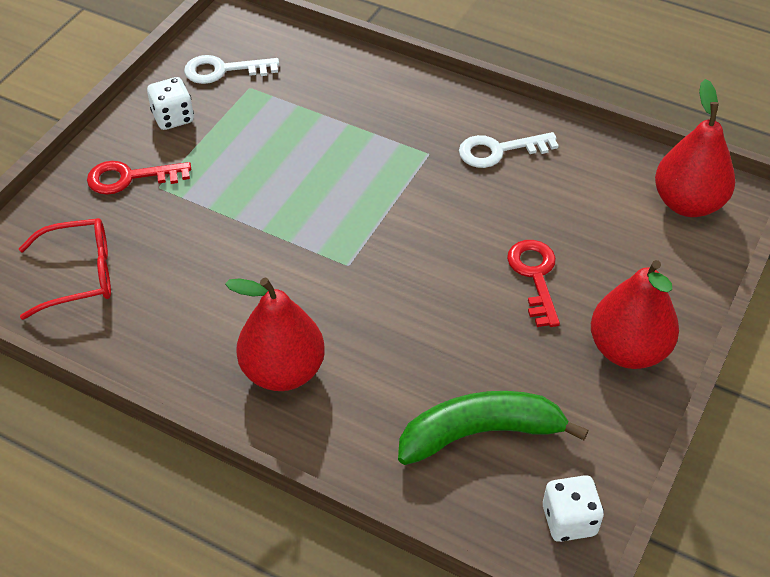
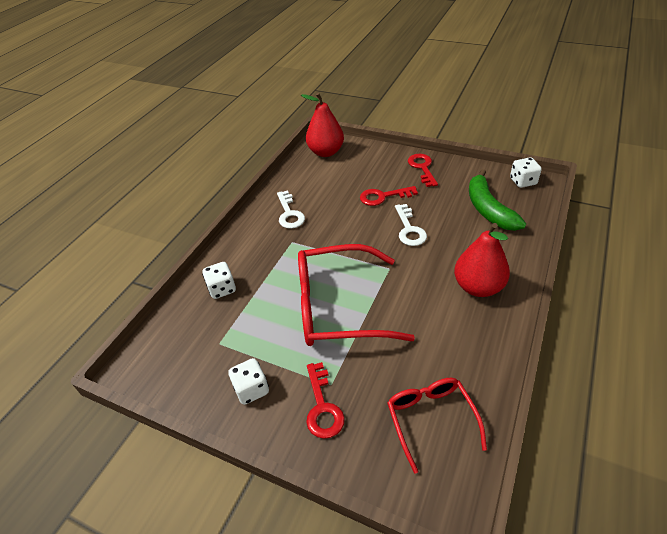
camera: 90 degrees left, 5 degrees down
white key [184,55,279,84] -> white key moved to [395,204,427,246]
red pear [591,260,679,369] -> red key [408,154,438,187]
none -> white dice [202,262,236,299]
none -> red glasses [298,244,415,346]

